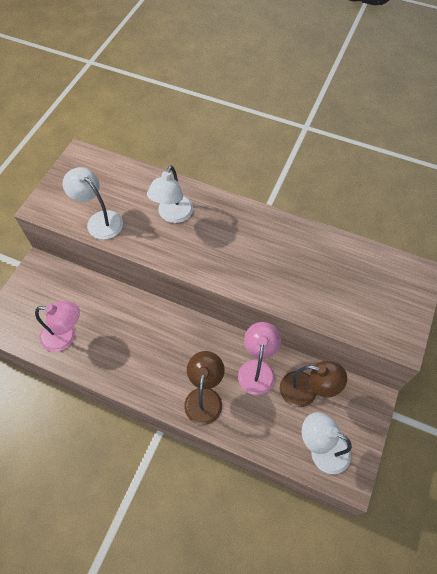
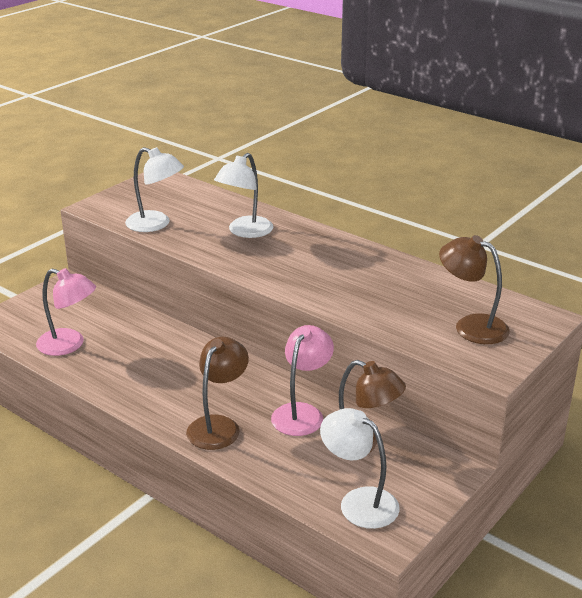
camera: 15 degrees right, 30 degrees down
white lamp [63,167,123,240] -> white lamp turned 150 degrees clockwise [125,147,184,232]
none -> brown lamp [439,235,510,344]

